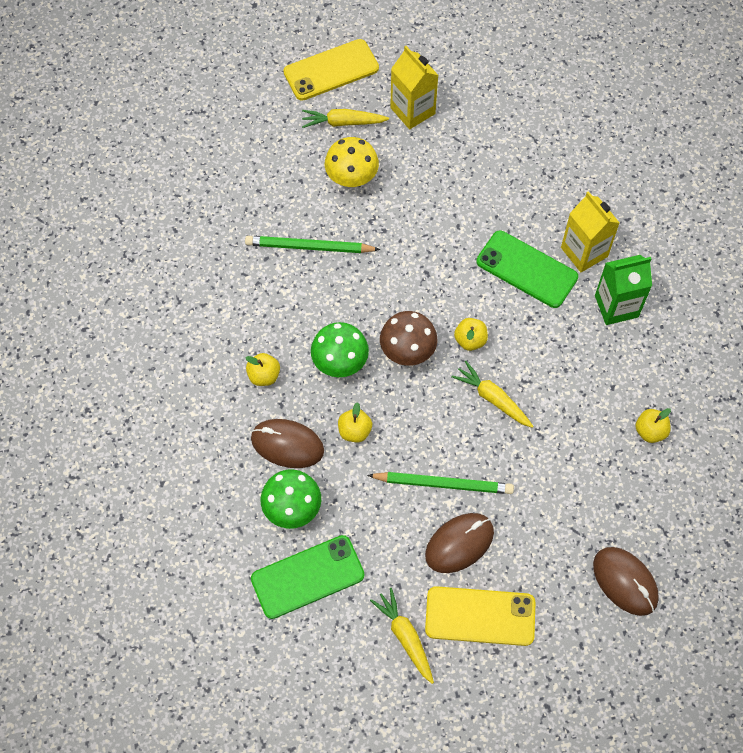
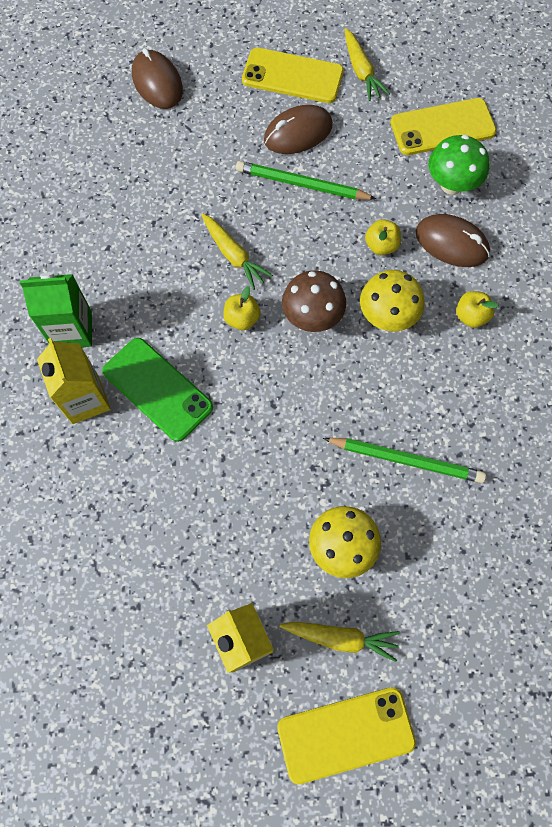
camera: 170 degrees left, 5 degrees up
green phone [251,535,365,619] -> yellow phone [391,98,497,155]
green mushroom [311,322,369,377] -> yellow mushroom [360,270,424,332]
yellow apple [635,408,671,443] -> none

